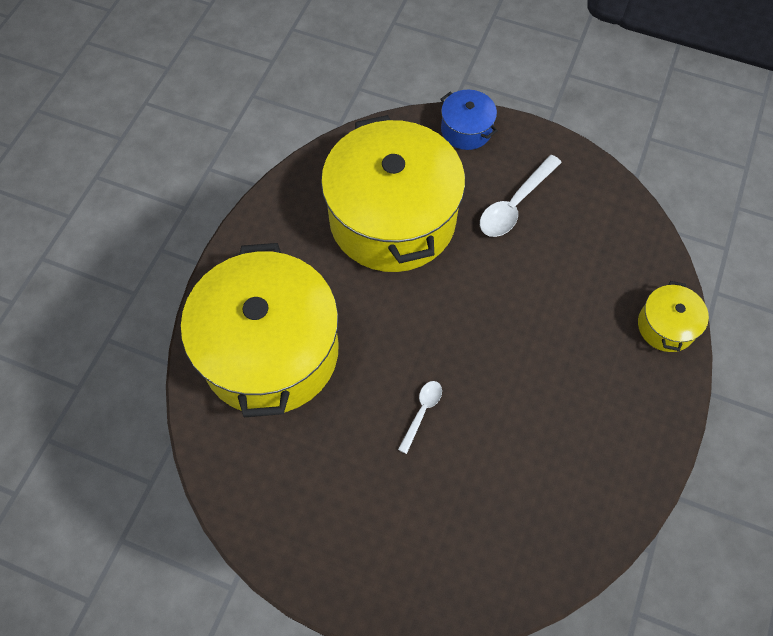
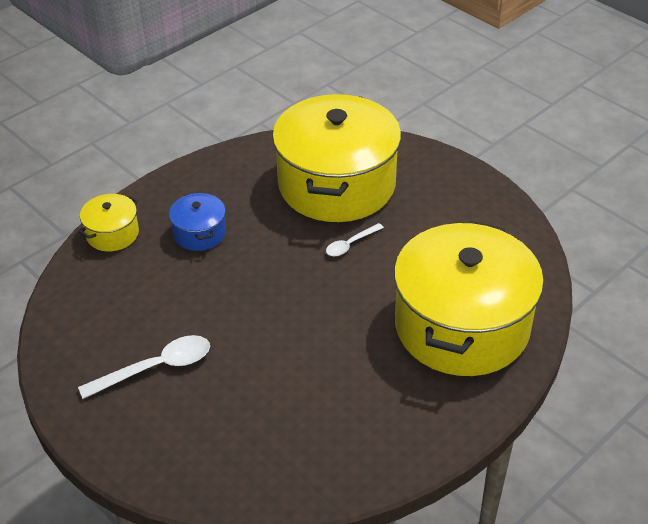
camera: 155 degrees left, 20 degrees down
yellow pot [321,115,465,272] -> yellow pot moved to [272,94,401,222]
blue pot [440,90,498,150] -> blue pot moved to [169,193,226,251]

